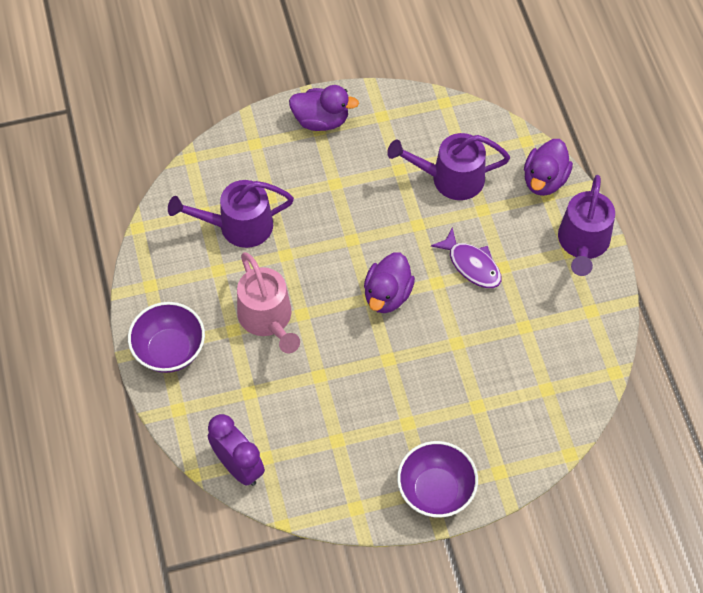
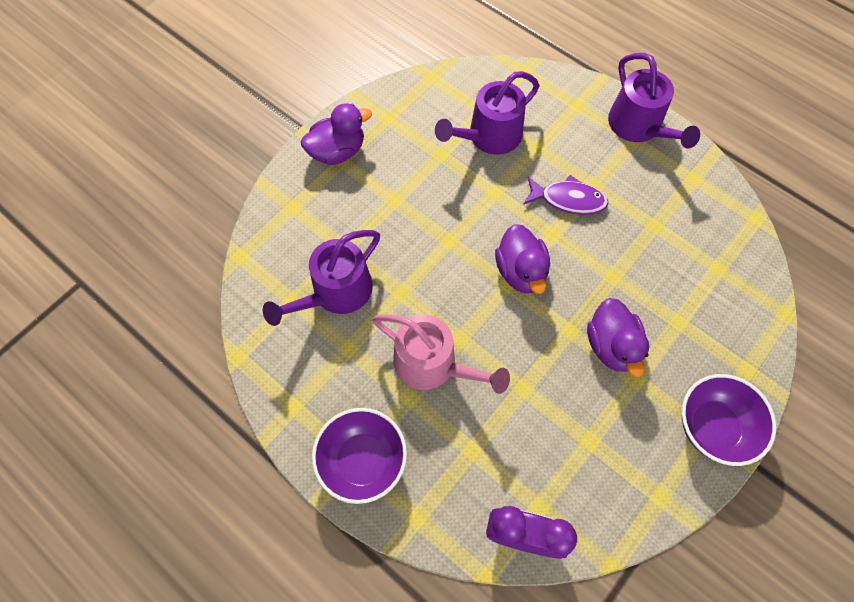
camera: 35 degrees left, 5 degrees up
purple duck [524,139,573,196] -> purple duck moved to [587,298,649,377]

